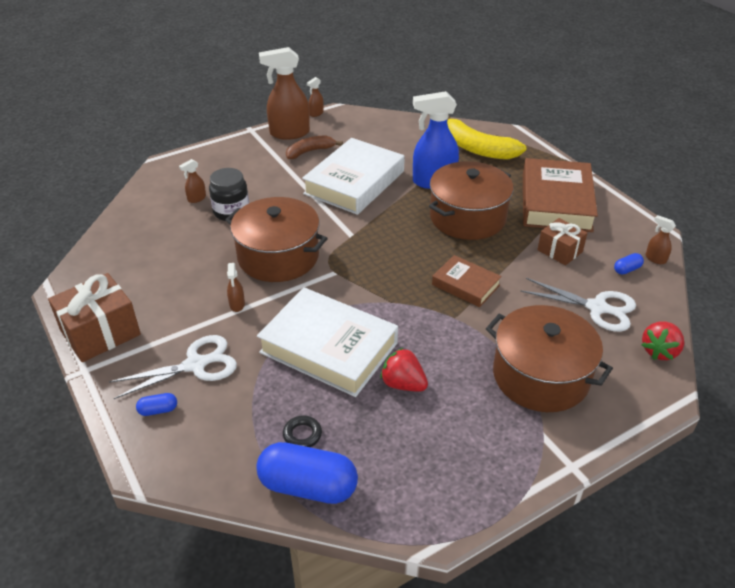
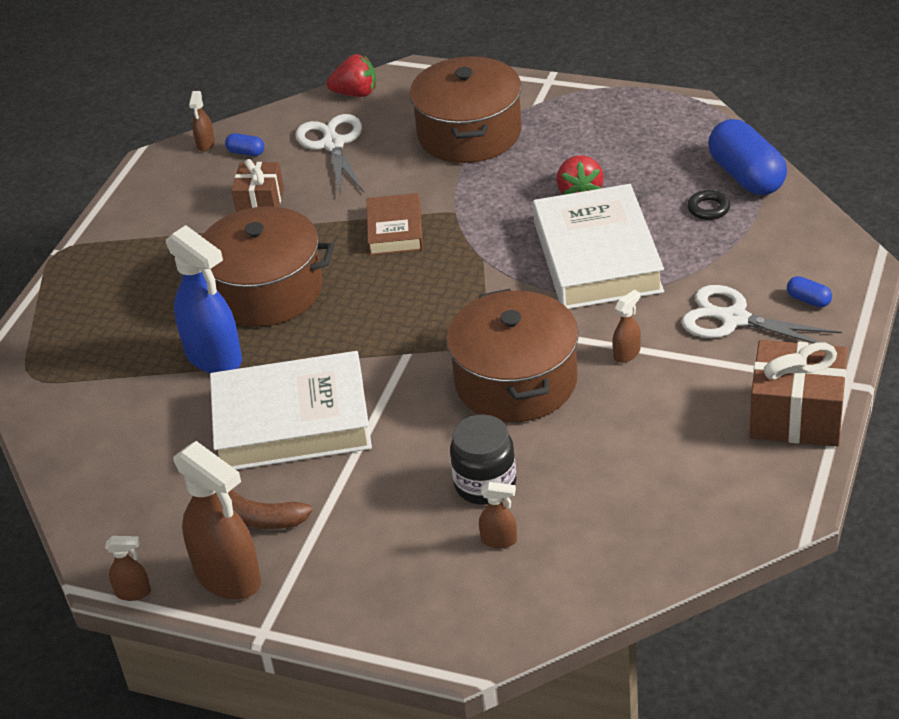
camera: 125 degrees left, 0 degrees up
yellow banana [447,115,526,160] -> none
brown book [523,158,598,232] -> none

